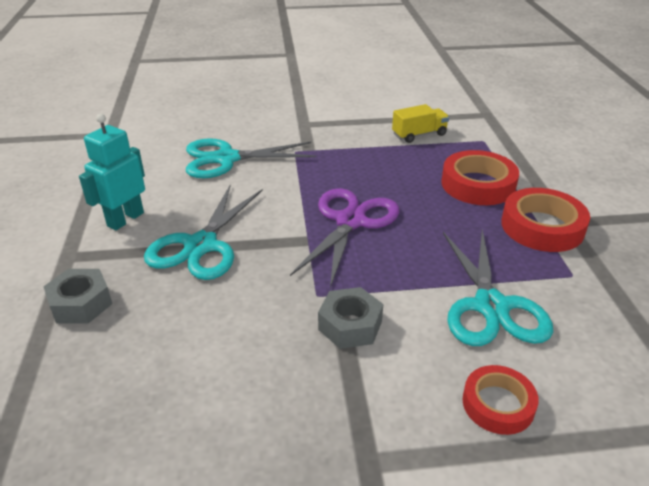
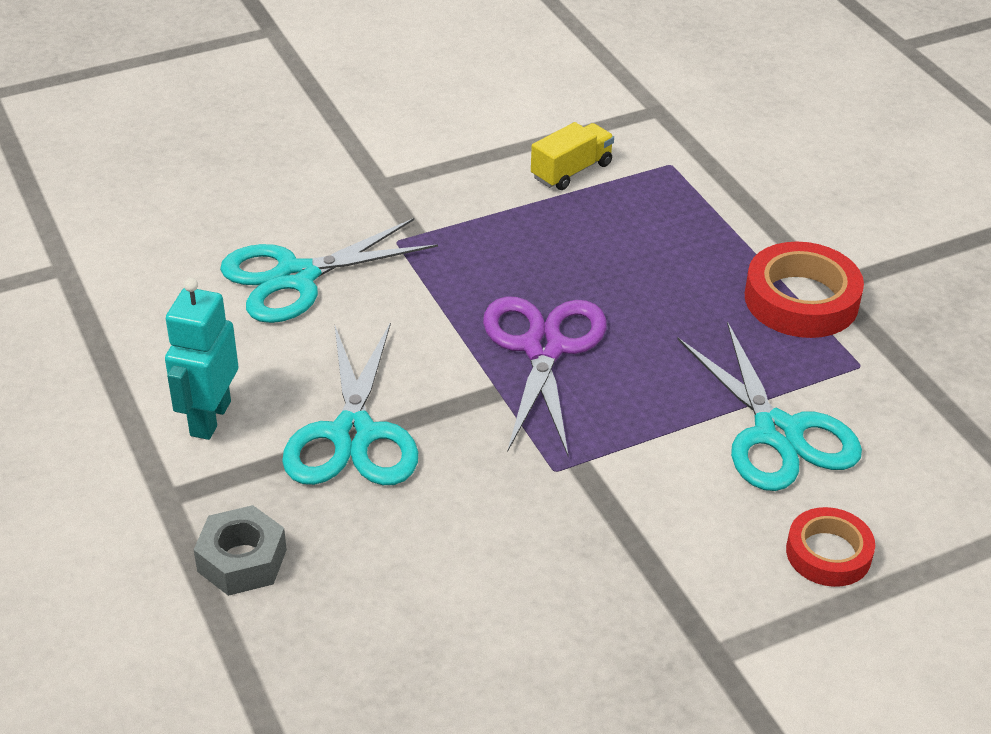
camera: 20 degrees left, 5 degrees up
grey nut [318,287,383,349] -> none
red tape [441,150,519,205] -> none

